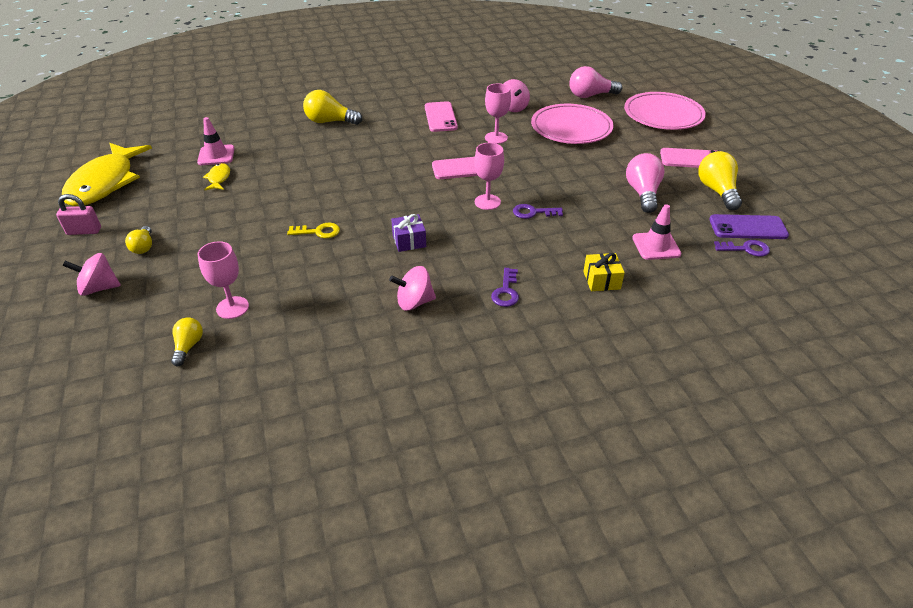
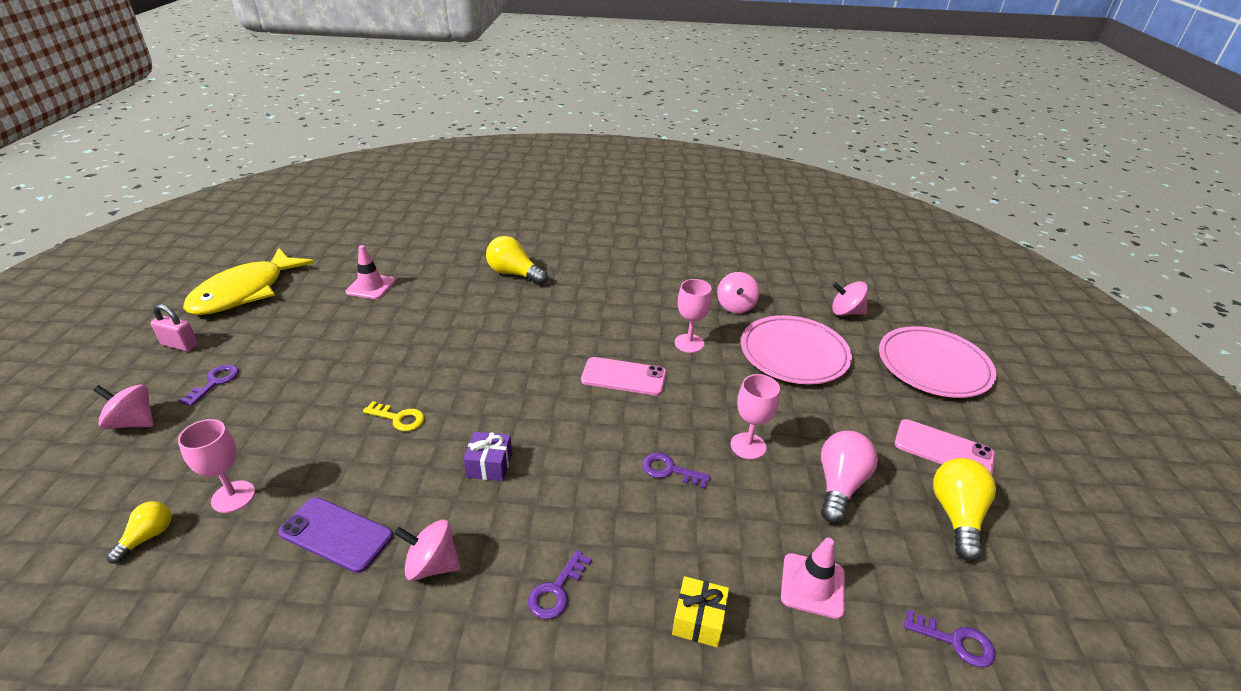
camera: 20 degrees right, 5 degrees down
yellow light bulb [125,226,152,254] -> purple key [179,364,239,406]
yellow fish [203,163,230,191] -> none
pink phone [425,101,458,132] -> none
pink goblet [474,143,504,210] -> pink goblet moved to [731,374,780,460]
pink light bulb [569,66,622,98] -> pink spinning top [832,281,868,316]
purple phone [709,214,789,239] -> purple phone moved to [278,497,393,573]

